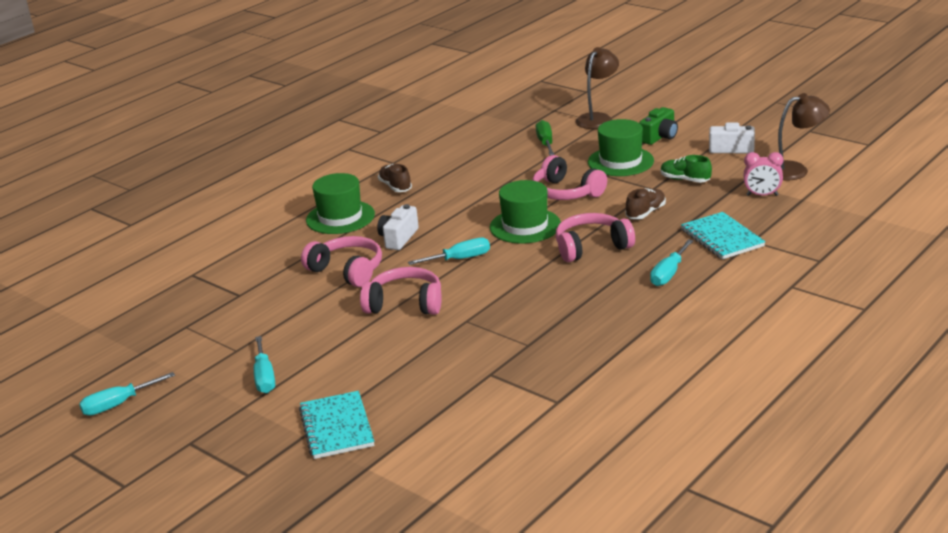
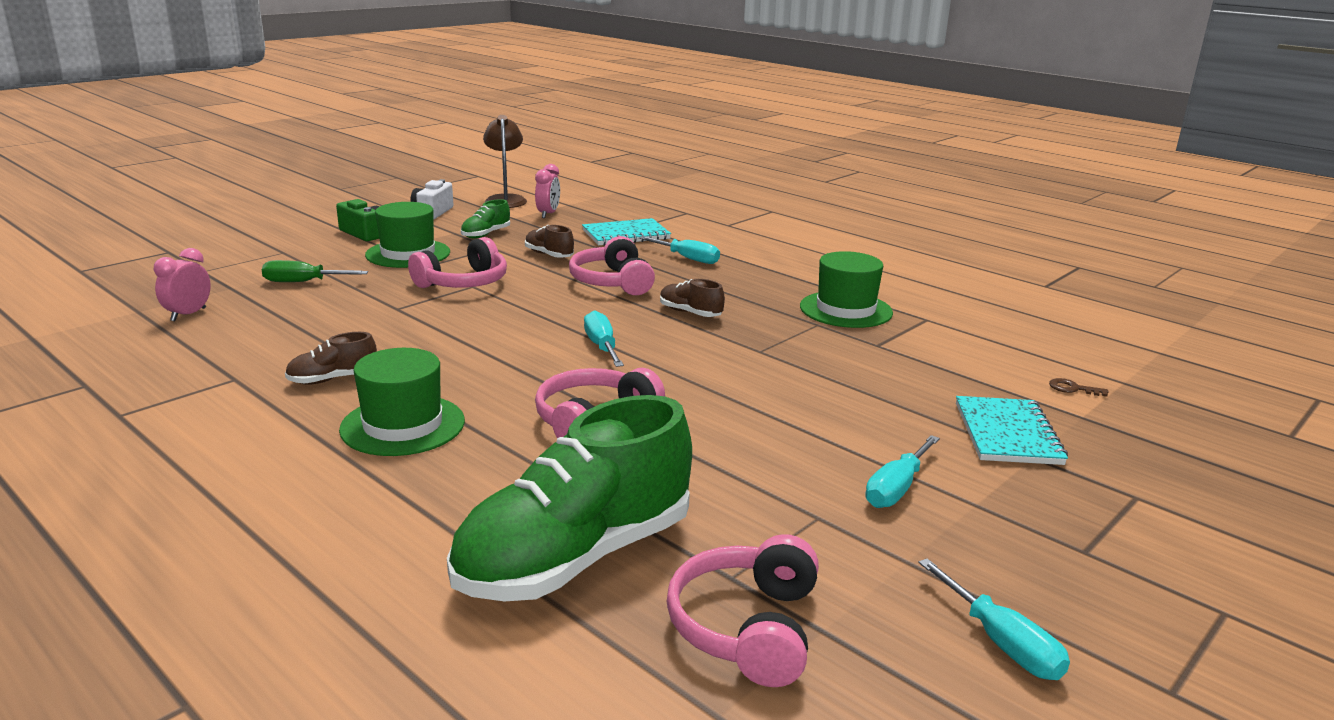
camera: 90 degrees left, 5 degrees down
turquoise screwdriver [254,336,275,393] -> turquoise screwdriver turned 135 degrees clockwise [865,435,940,508]
turquoise notebook [299,391,375,459] -> turquoise notebook turned 75 degrees counterclockwise [956,396,1068,465]
pink headphones [360,267,442,315] -> pink headphones moved to [667,534,819,687]
white camera [377,204,419,250] -> none
green hat [490,180,561,244] -> green hat moved to [800,251,893,328]
brown lamp [576,47,619,129] -> none
none -> pink clock [154,248,211,321]
none -> green shoe [447,395,692,602]
none -> brown shoe [660,279,725,317]
none -> brown key [1049,378,1109,397]

